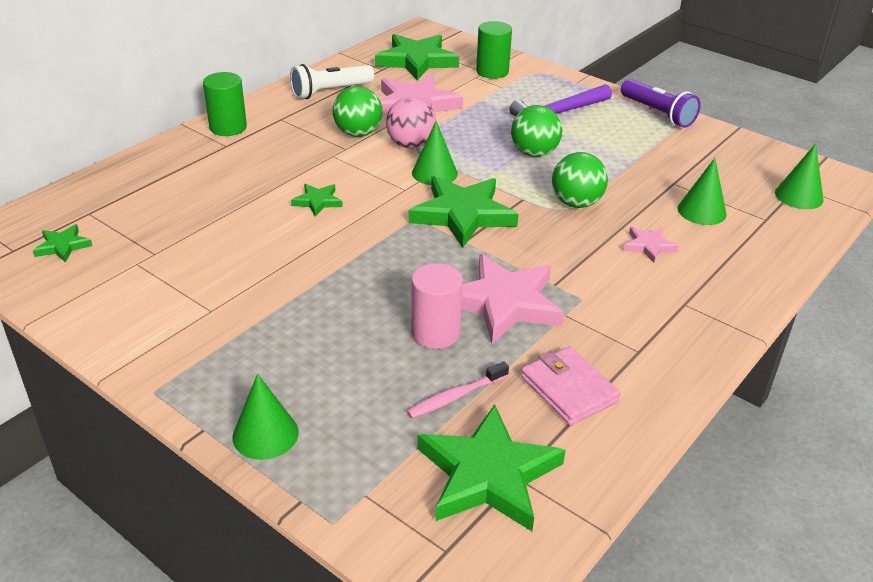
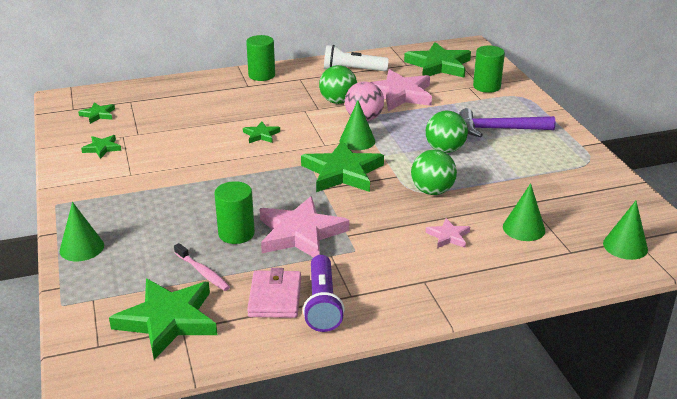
camera: 35 degrees right, 5 degrees down
pink toothbrush [407,361,509,418] -> pink toothbrush turned 135 degrees counterclockwise [174,243,230,291]
pink cylinder [411,263,463,349] -> green cylinder [214,181,255,244]
purple flashlight [621,79,701,128] -> purple flashlight moved to [303,255,344,332]
none -> green star [81,135,121,159]

